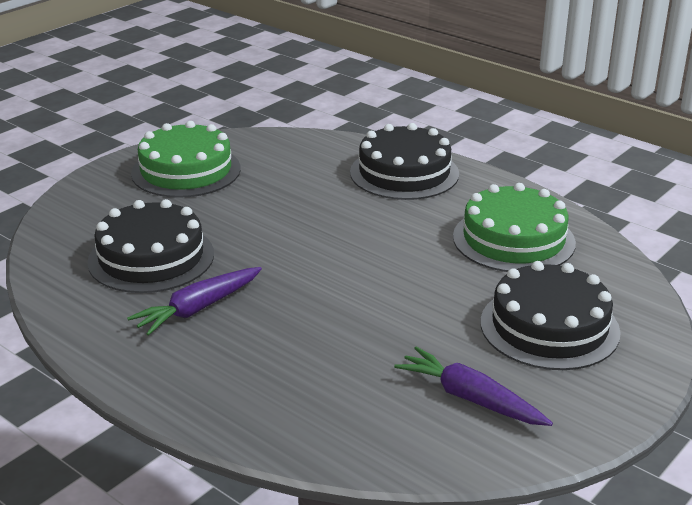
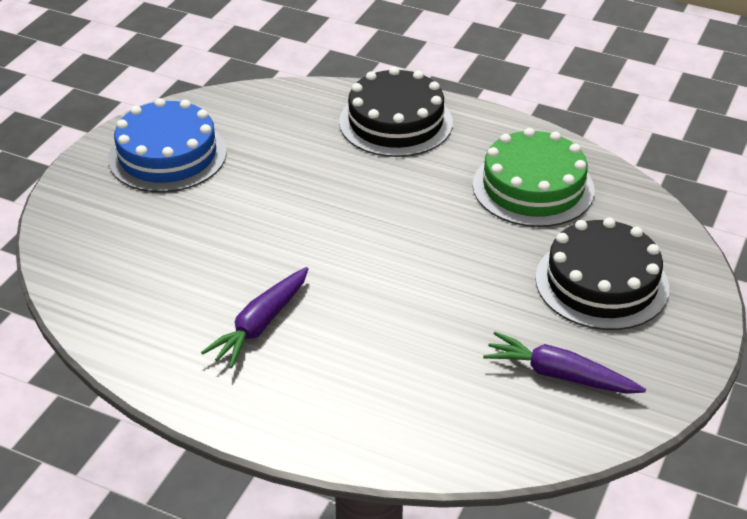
camera: 15 degrees left, 10 degrees up
black cake [87,199,214,293] -> none
green cake [131,121,241,198] -> blue cake [108,98,227,192]

